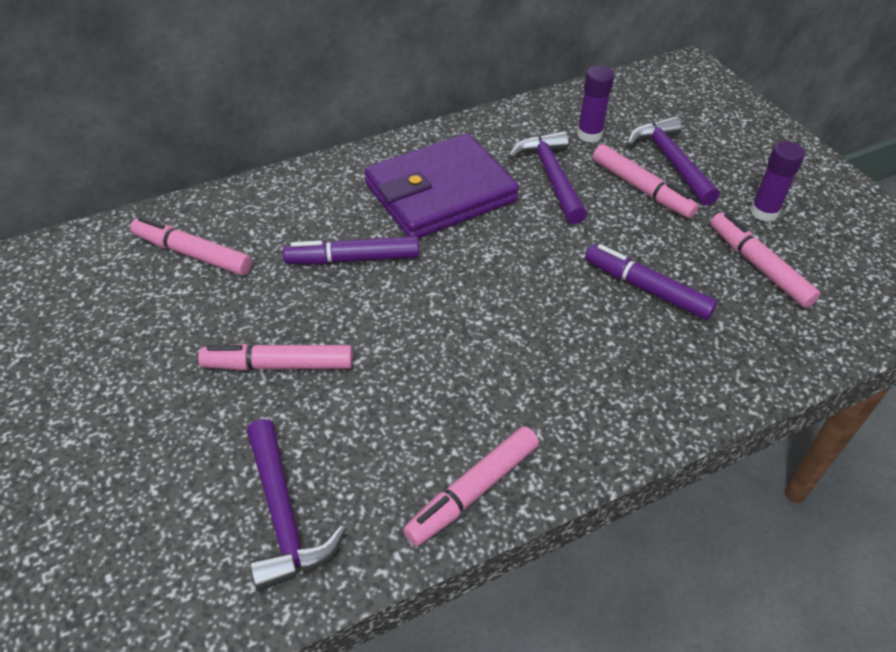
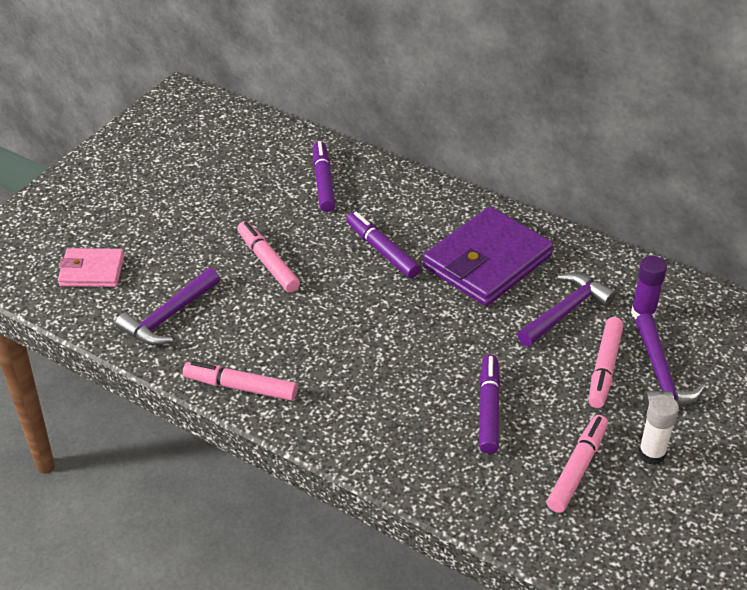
camera: 60 degrees right, 5 degrees down
pink marker [130,217,252,275] -> purple marker [313,141,336,212]
purple wallet [364,133,519,239] -> purple wallet turned 75 degrees counterclockwise [423,206,553,306]
purple hammer [627,116,720,206] -> purple hammer turned 135 degrees clockwise [635,313,705,410]
purple glue stick [750,141,805,222] -> white glue stick [638,394,679,465]
none -> pink wallet [58,248,124,287]

